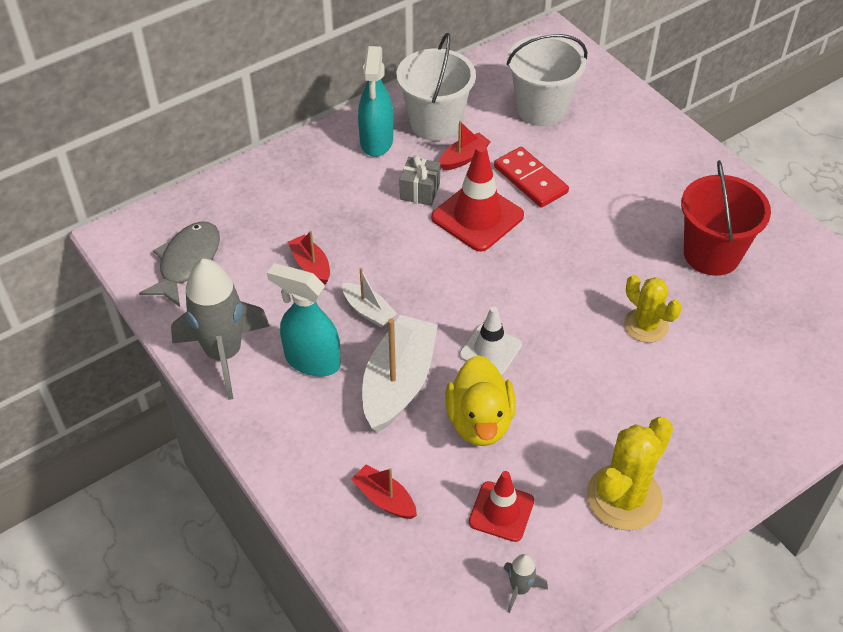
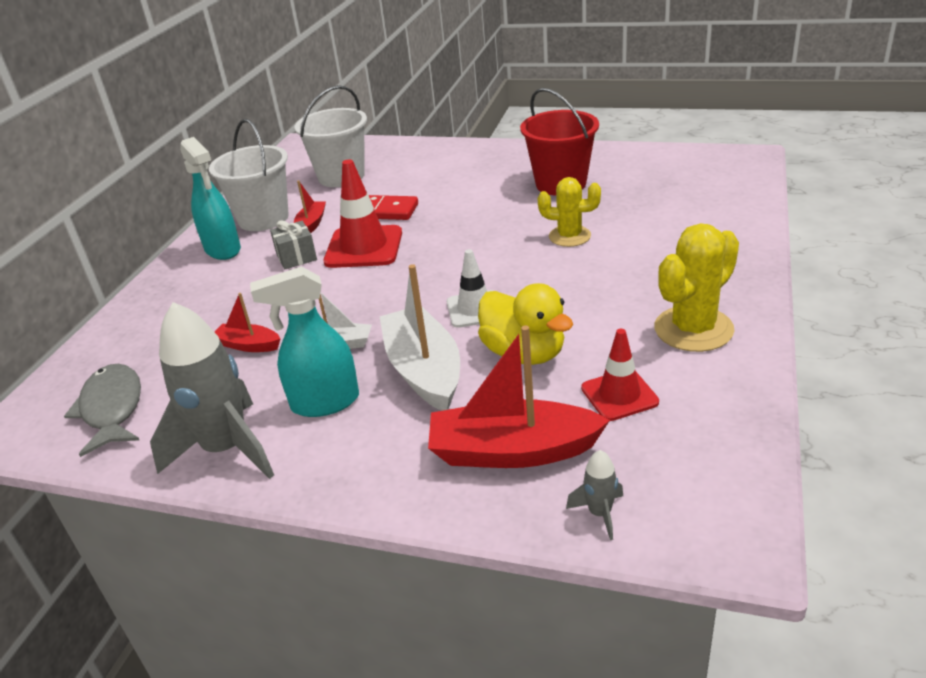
camera: 35 degrees left, 15 degrees down
red boat [351,465,417,519] -> red boat [428,325,610,468], size x1.94
grey rocket [503,554,548,613] -> grey rocket moved to [566,450,623,540]
yellow cactus [587,417,673,530] -> yellow cactus turned 45 degrees clockwise [654,223,739,352]

